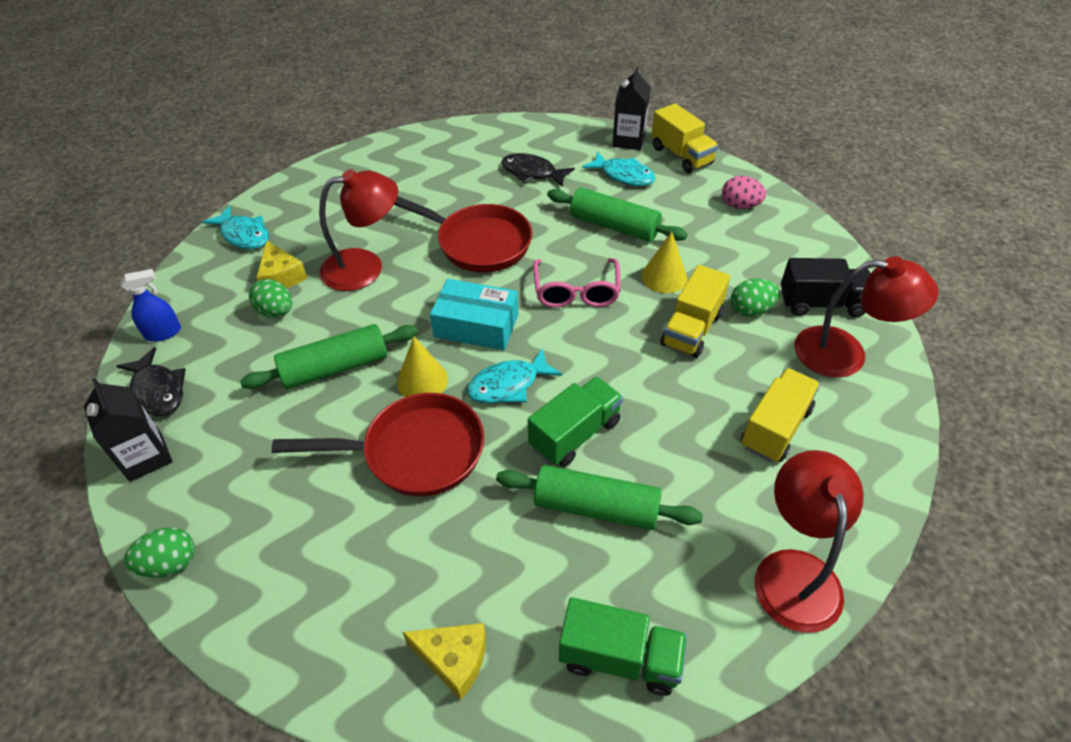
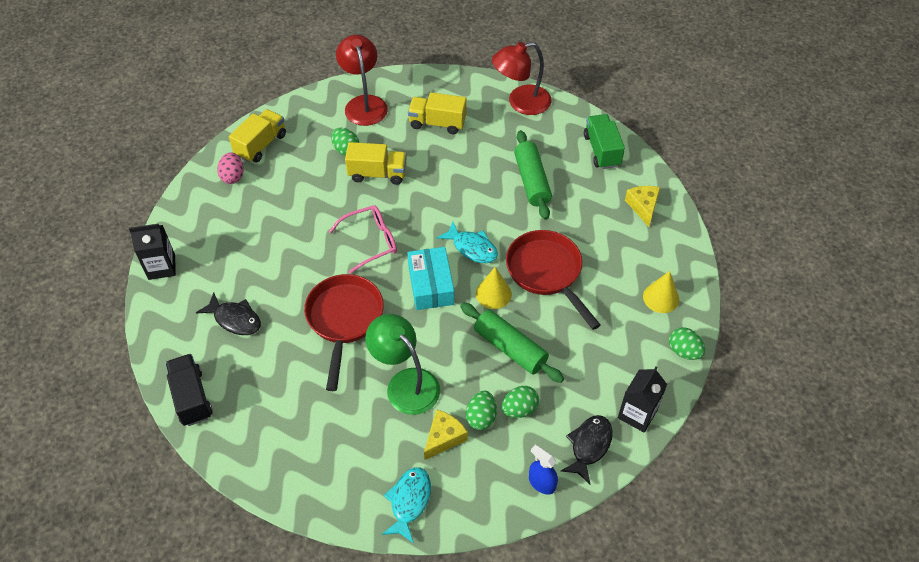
camera: 115 degrees left, 5 degrees up
red lamp [319,169,398,291] -> green lamp [365,314,440,415]
black fish [501,153,575,187] -> black fish turned 60 degrees counterclockwise [196,292,261,335]
green truck [528,376,623,467] -> none
green rolling pin [547,187,687,242] -> none
turquoise fish [582,151,656,186] -> none
yellow cone [641,232,687,293] -> yellow cone moved to [643,271,679,313]
yellow truck [651,103,718,173] -> yellow truck moved to [229,109,286,163]
black truck [781,258,871,317] -> black truck moved to [165,354,212,426]
none -> green egg [502,386,539,418]

